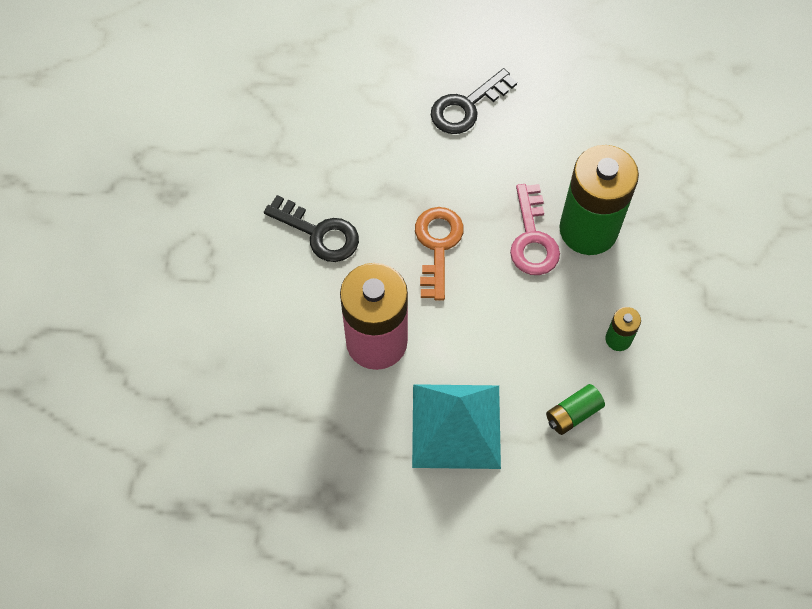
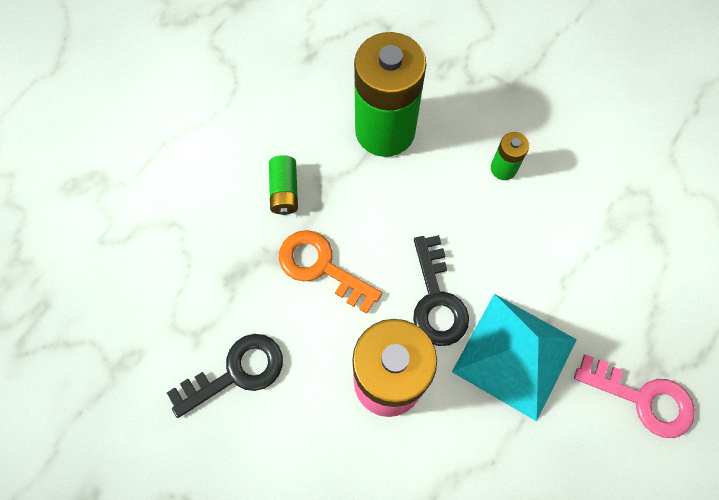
camera: 60 degrees left, 5 degrees up
black key [431,68,517,134] -> black key moved to [413,235,469,346]
pink key [510,184,560,275] -> pink key moved to [574,354,695,438]
green battery [546,384,605,435] -> green battery moved to [269,155,298,215]

